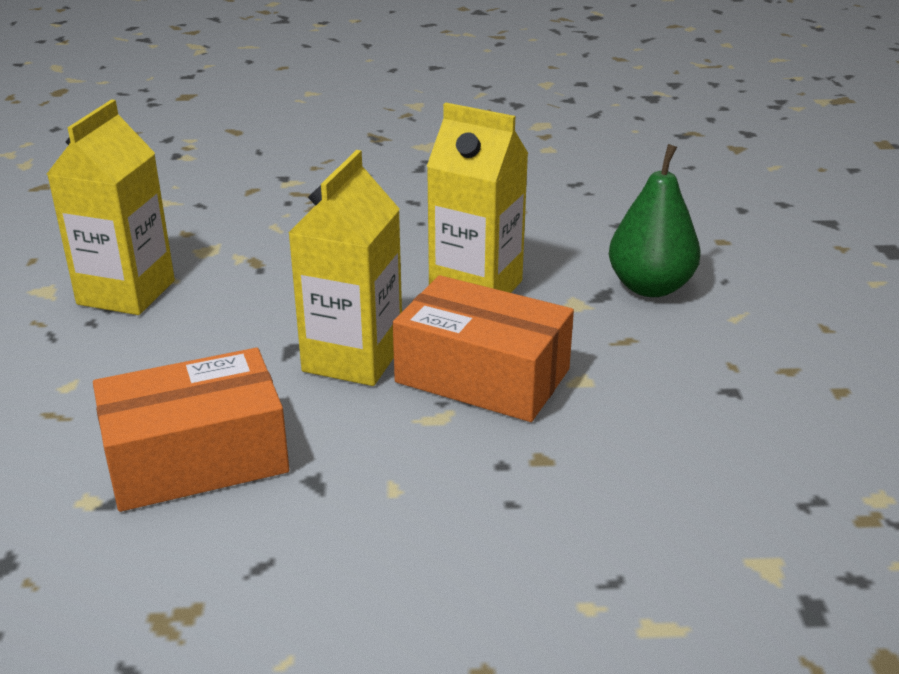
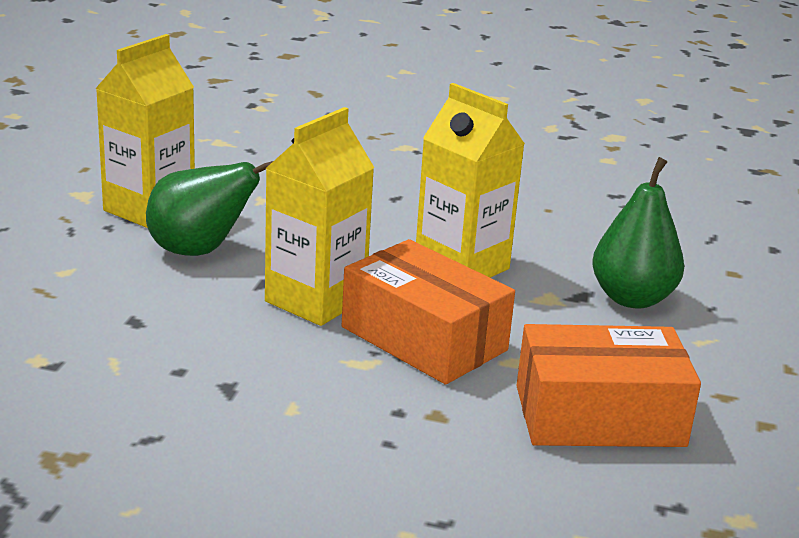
camera: 15 degrees right, 5 degrees down
orange box [93,348,289,512] -> orange box moved to [516,324,701,447]
none -> green pear [146,161,273,256]

